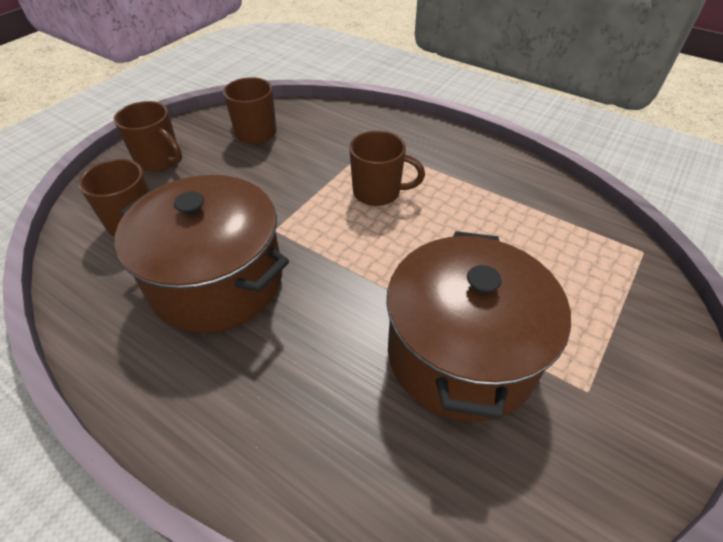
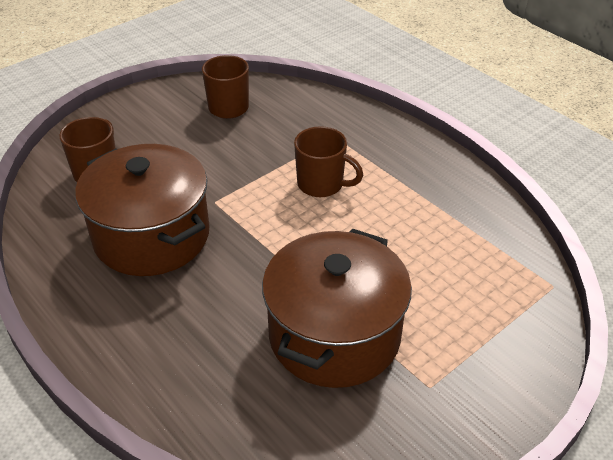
camera: 15 degrees right, 5 degrees down
brown mug [114,101,182,172] -> none

